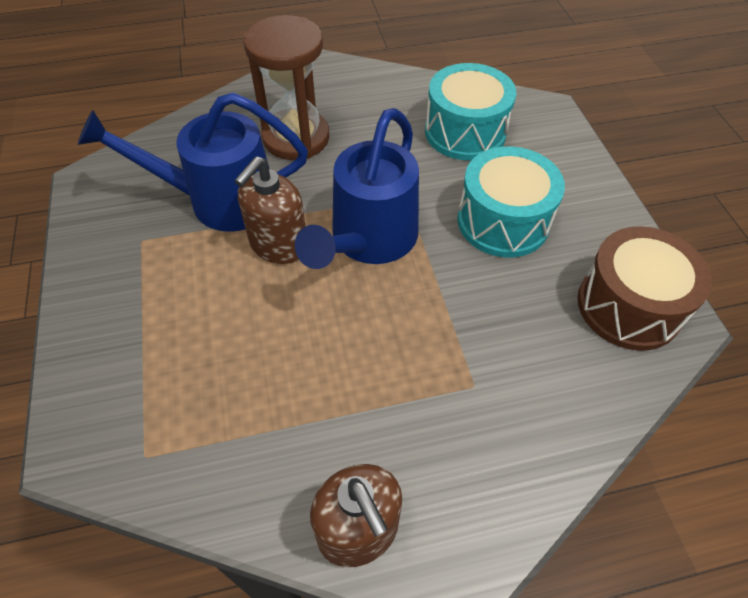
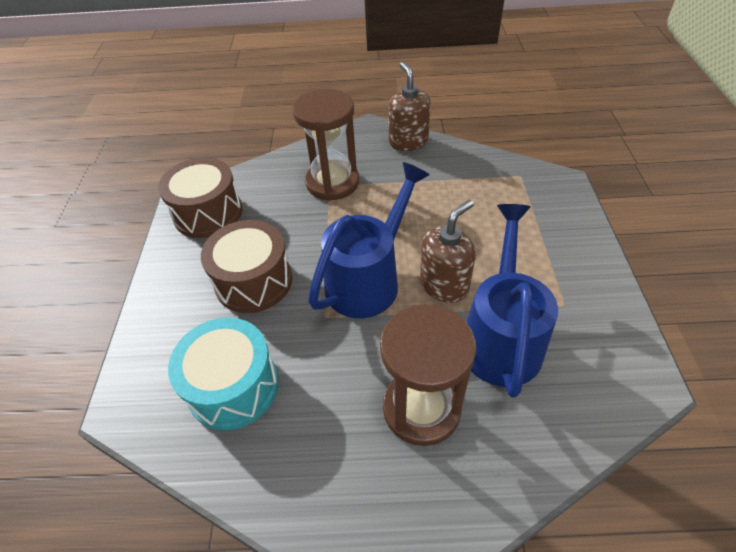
camera: 165 degrees left, 5 degrees down
blue watering can [78,92,308,232] -> blue watering can turned 90 degrees counterclockwise [467,204,558,398]
turquoise drum [457,146,565,257] -> brown drum [201,220,292,313]
none -> brown hourglass [292,89,359,201]

